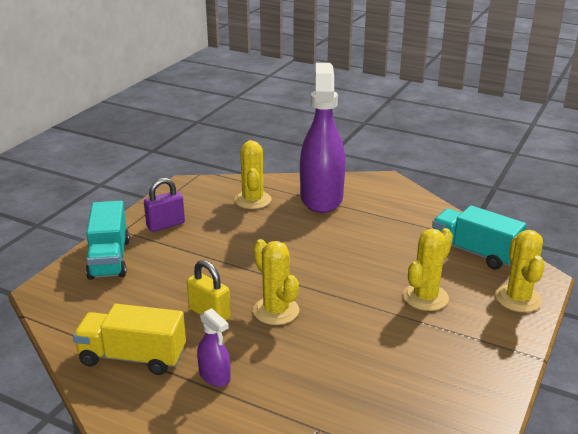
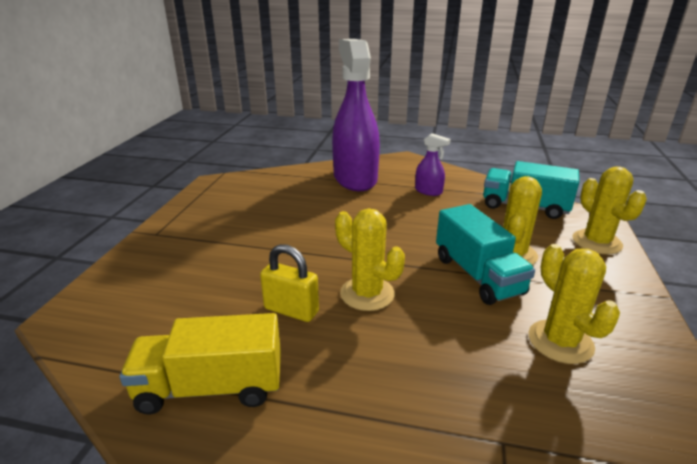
camera: 15 degrees left, 0 degrees up
turquoise truck [86,201,129,280] -> turquoise truck moved to [436,204,535,305]
purple padlock [144,178,185,232] -> none
purple spray bottle [197,308,231,387] -> purple spray bottle moved to [415,133,451,196]
yellow cactus [234,140,271,209] -> yellow cactus moved to [529,244,620,364]

